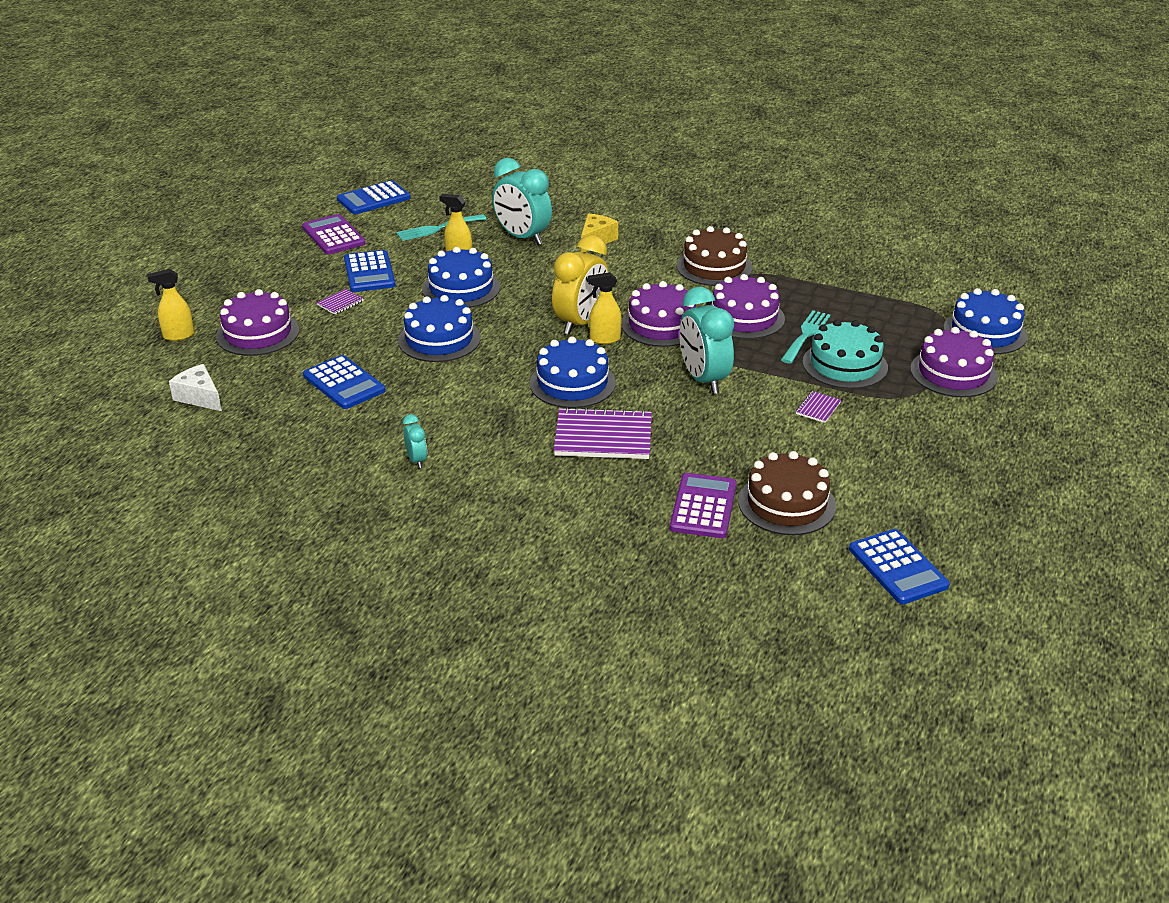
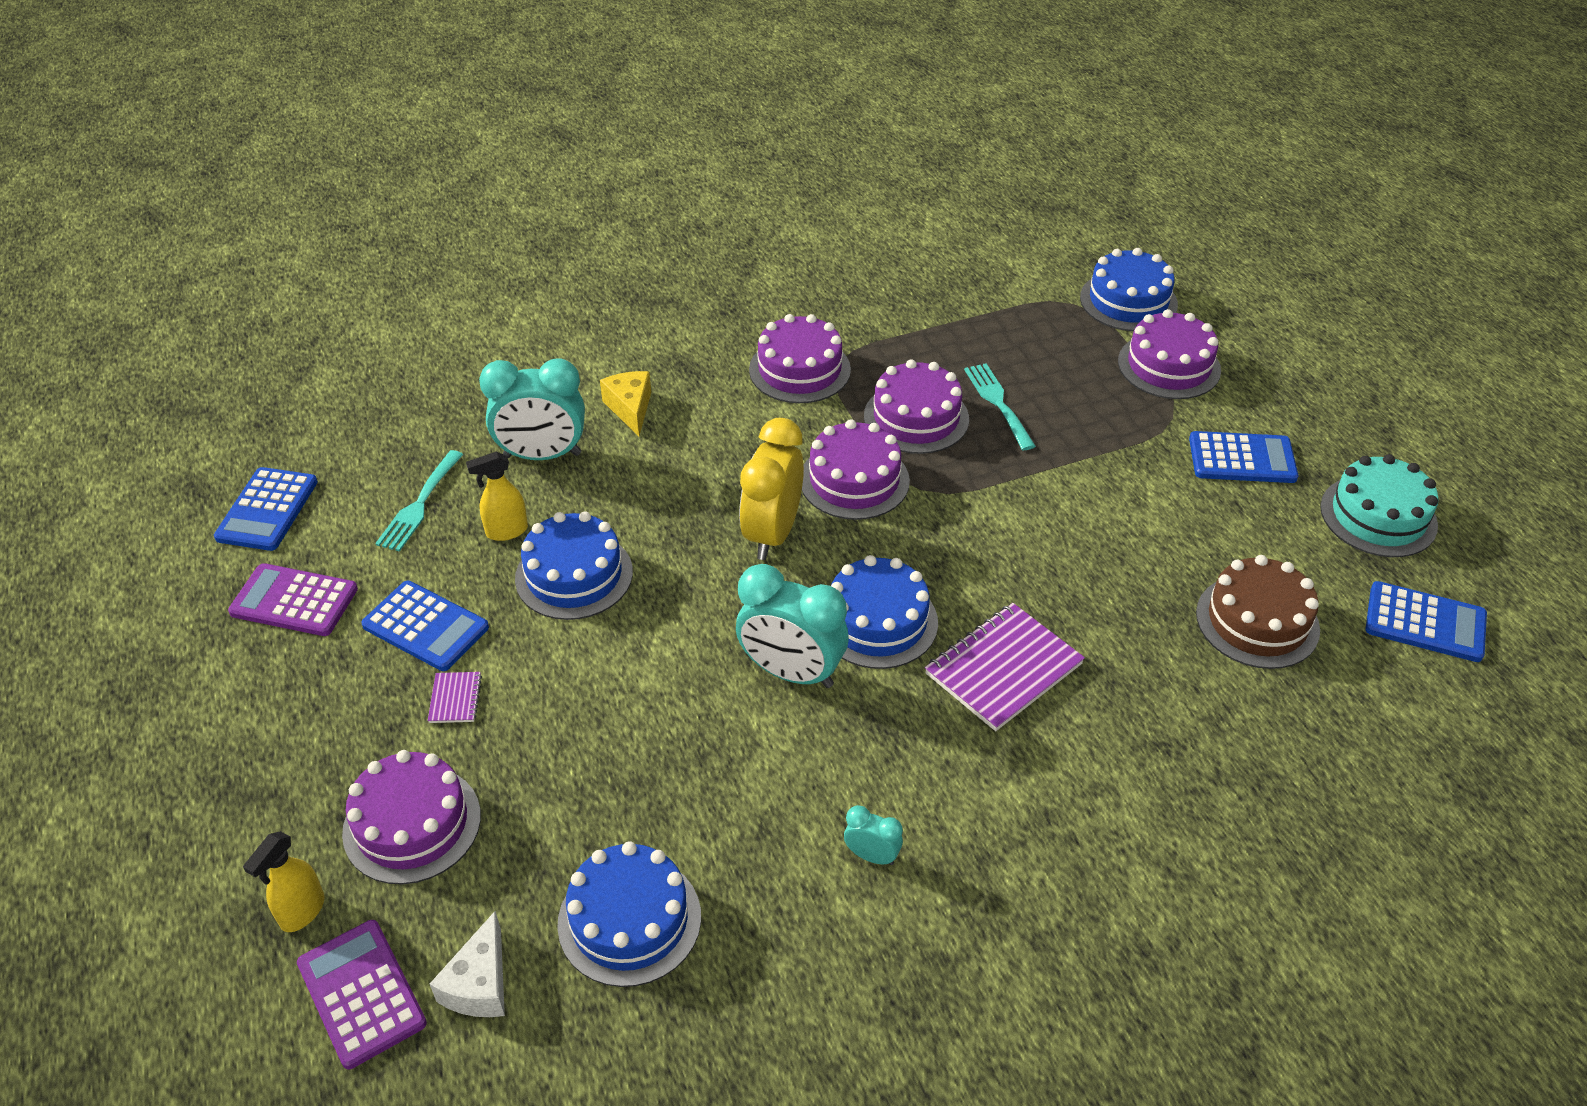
camera: 45 degrees left, 10 degrees up
white cheese [169,364,222,411] -> white cheese turned 75 degrees counterclockwise [430,911,505,1017]
blue calculator [303,355,385,409] -> blue calculator moved to [1189,431,1298,483]
blue cake [398,295,481,362] -> blue cake moved to [557,841,701,987]
yellow clock [552,235,609,335] -> yellow clock turned 150 degrees counterclockwise [739,418,804,560]
yellow spray bottle [588,272,621,344] -> none
purple calculator [670,473,737,538] -> purple calculator moved to [297,920,427,1069]
brown cake [677,226,752,286] -> purple cake [749,314,851,403]
turquoise clock [679,287,734,394] -> turquoise clock moved to [736,564,849,688]
purple notebook [796,391,841,423] -> none
turquoise cake [803,319,888,389] -> turquoise cake moved to [1320,454,1439,557]

